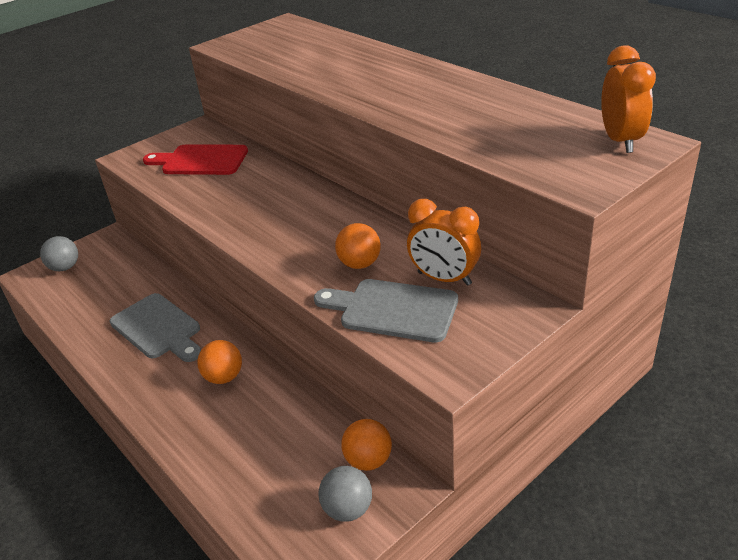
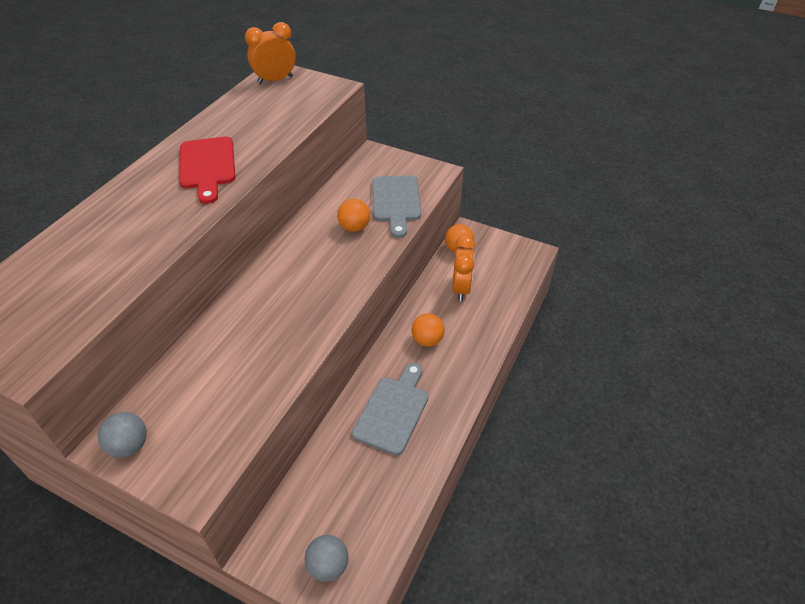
camera: 115 degrees left, 10 degrees up
red cutting board [143,145,248,175] -> red cutting board moved to [179,137,236,204]
grey ball [318,466,372,522] -> grey ball moved to [98,412,147,458]
orange clock [407,199,481,286] -> orange clock moved to [452,235,475,301]

